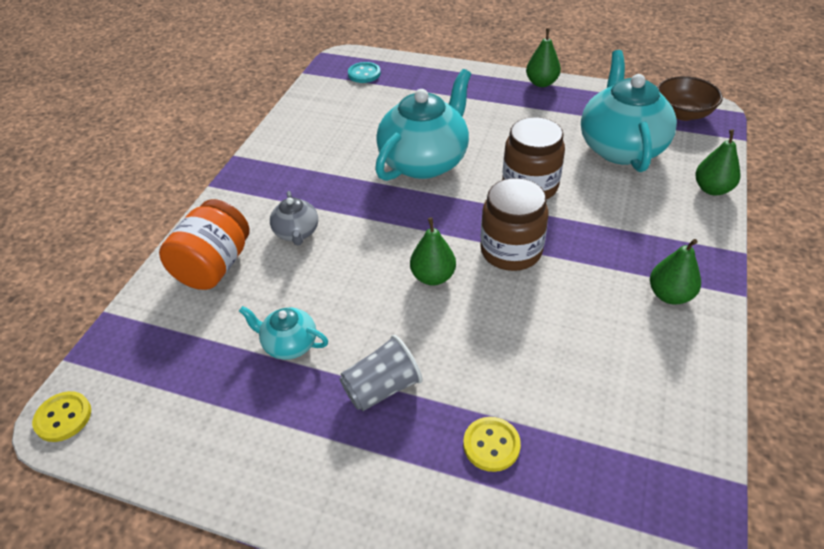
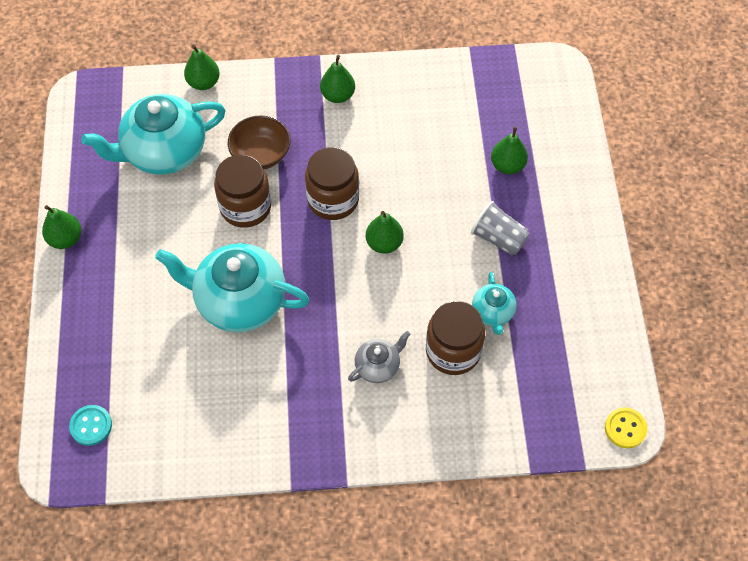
camera: 115 degrees left, 15 degrees up
orange jar [159,199,249,290] -> none
yellow button [463,417,521,472] -> green pear [491,126,528,174]
brown bowl [657,76,723,121] -> brown bowl moved to [228,116,290,169]
none -> brown jar [426,301,485,375]

